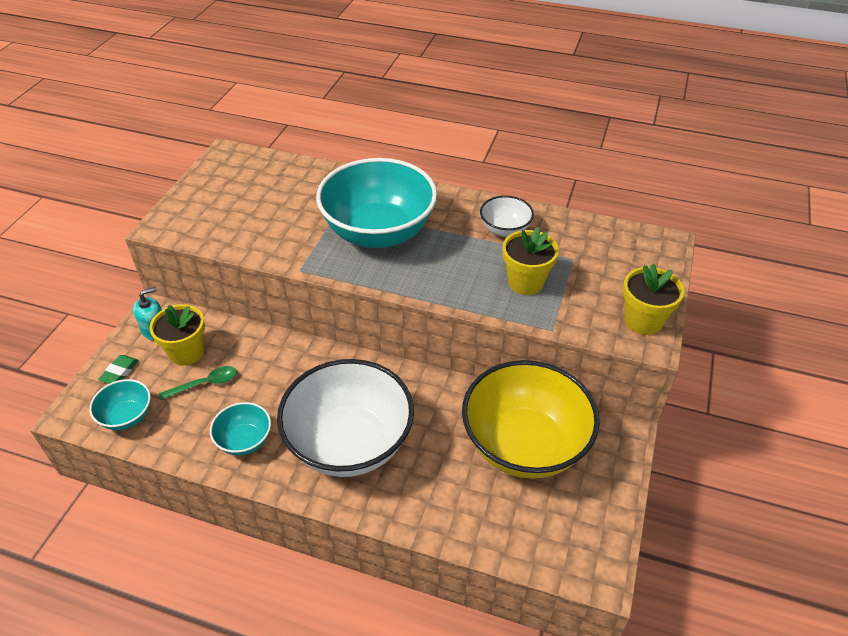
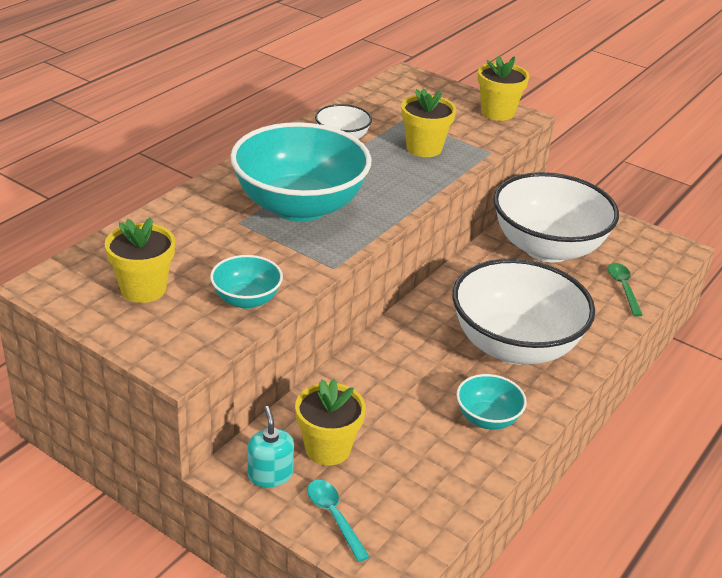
camera: 75 degrees left, 10 degrees down
turquoise bowl [89,379,151,430] -> turquoise bowl moved to [210,255,283,309]
green eraser [98,355,139,384] -> turquoise spoon [307,480,370,562]
green spoon [159,366,237,400] -> green spoon moved to [608,263,642,316]
yellow bowl [462,360,600,479] -> white bowl [494,172,619,262]
none -> yellow flower pot [105,217,175,303]

